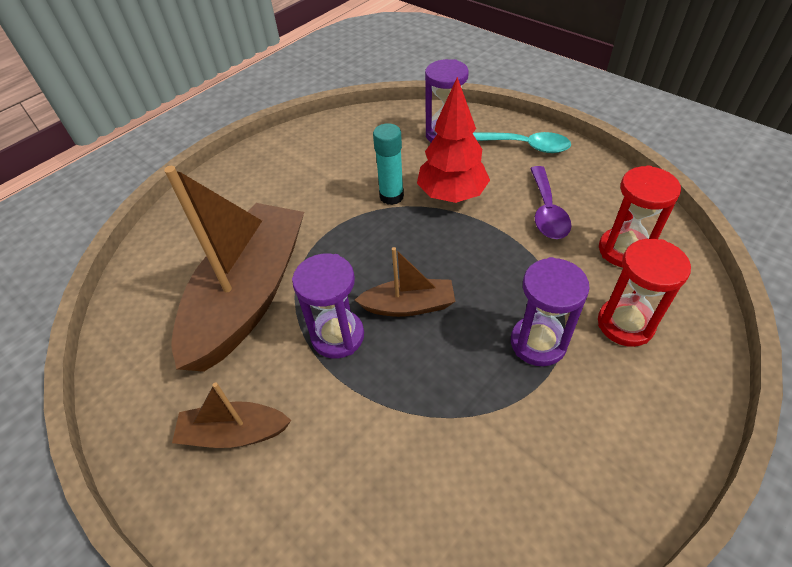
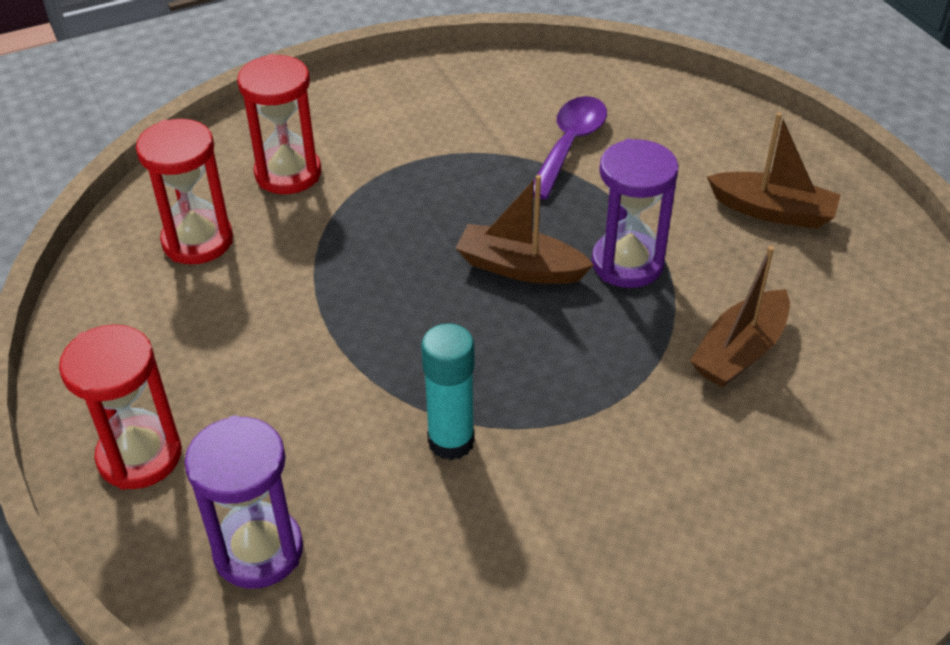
camera: 160 degrees left, 5 degrees down
brown boat [164,166,304,372] -> brown boat [690,246,790,388], size x0.47
red tree [417,77,490,203] -> none
turquoise spoon [473,132,571,153] -> red hourglass [59,324,182,490]
purple hourglass [511,257,590,366] -> none
purple spoon [530,166,571,239] -> purple spoon moved to [533,96,607,200]

